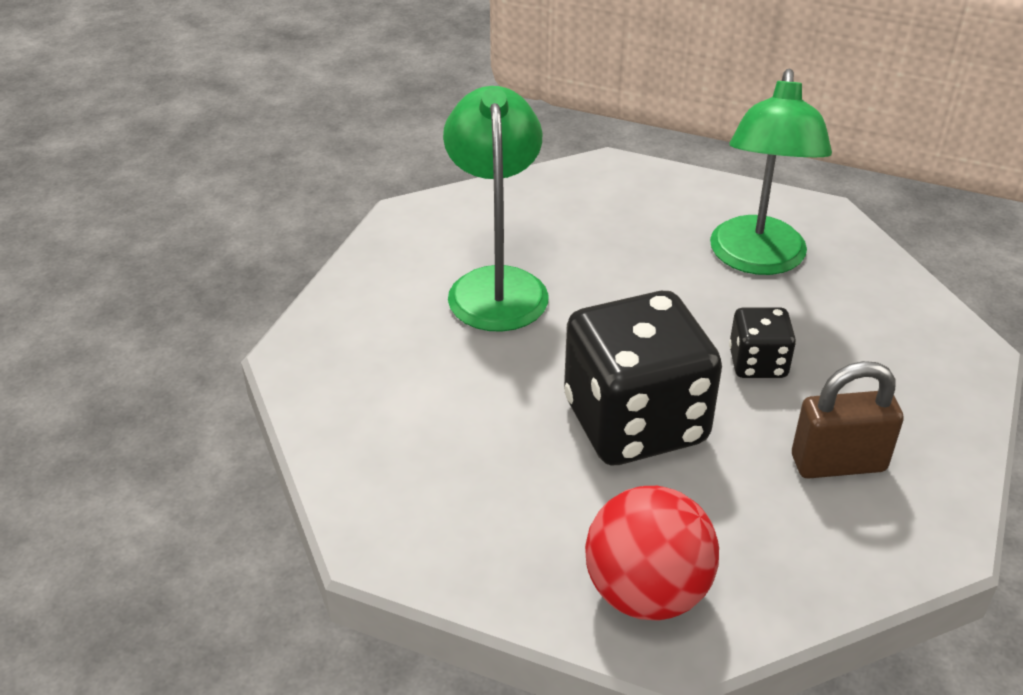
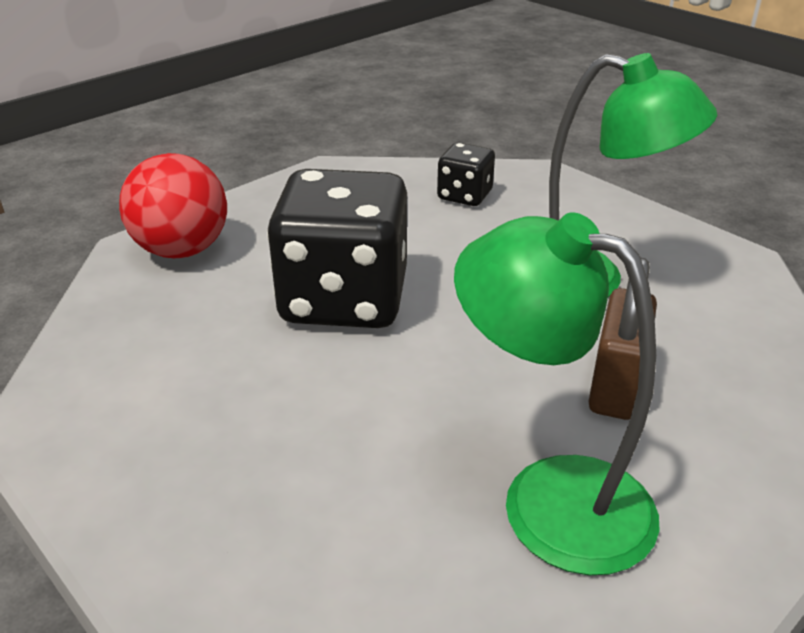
camera: 115 degrees right, 5 degrees down
black dice [729,307,796,378] -> black dice moved to [437,143,495,206]
brown padlock [792,361,904,479] -> brown padlock moved to [588,258,657,420]

